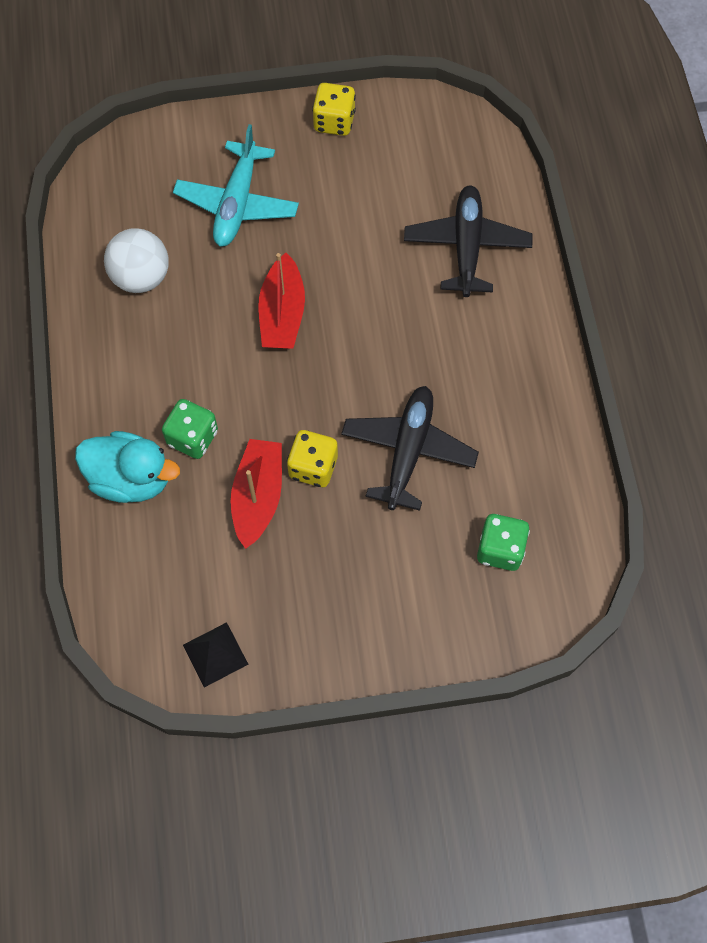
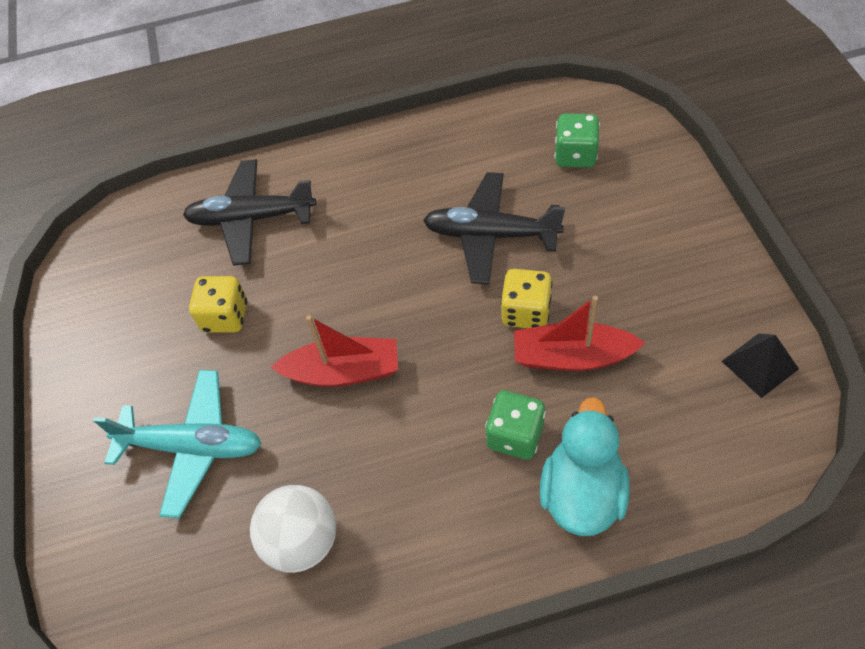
camera: 90 degrees left, 10 degrees down
yellow dice [312,83,356,136] -> yellow dice moved to [189,276,247,333]

